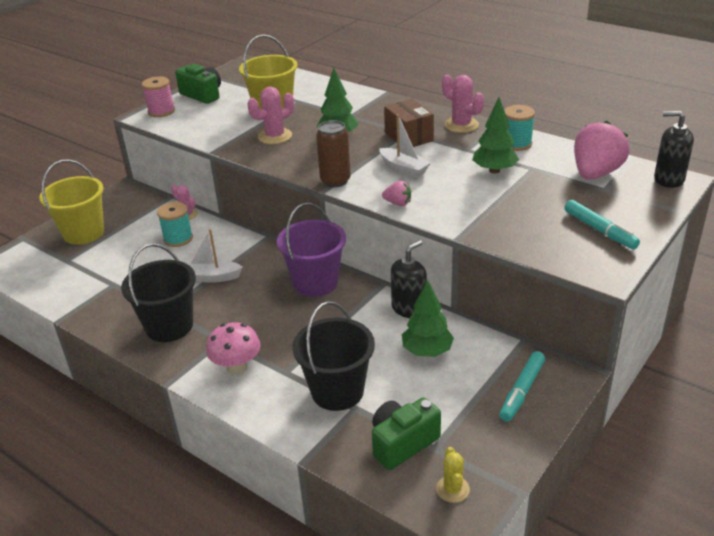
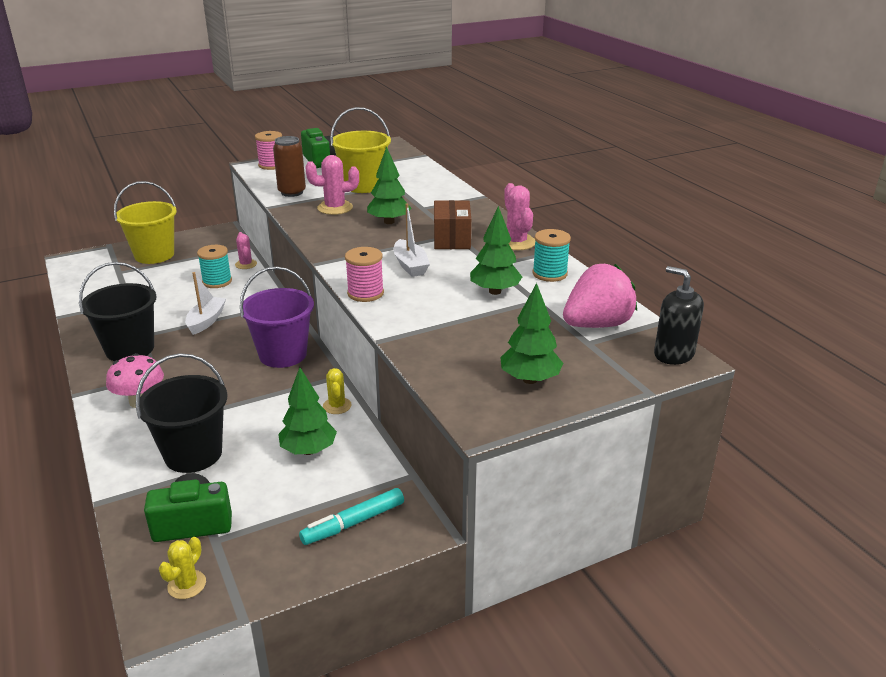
camera: 25 degrees right, 5 degrees down
white boat [185,229,243,283] -> white boat turned 75 degrees clockwise [185,272,226,335]
brown can [316,120,351,187] -> brown can moved to [273,136,306,197]
pink strawberry [382,181,411,206] -> pink spool [345,247,384,302]
black soap dispenser [391,240,427,318] -> yellow cactus [323,368,352,414]
turquoise marker [565,200,640,249] -> green tree [500,283,563,384]

